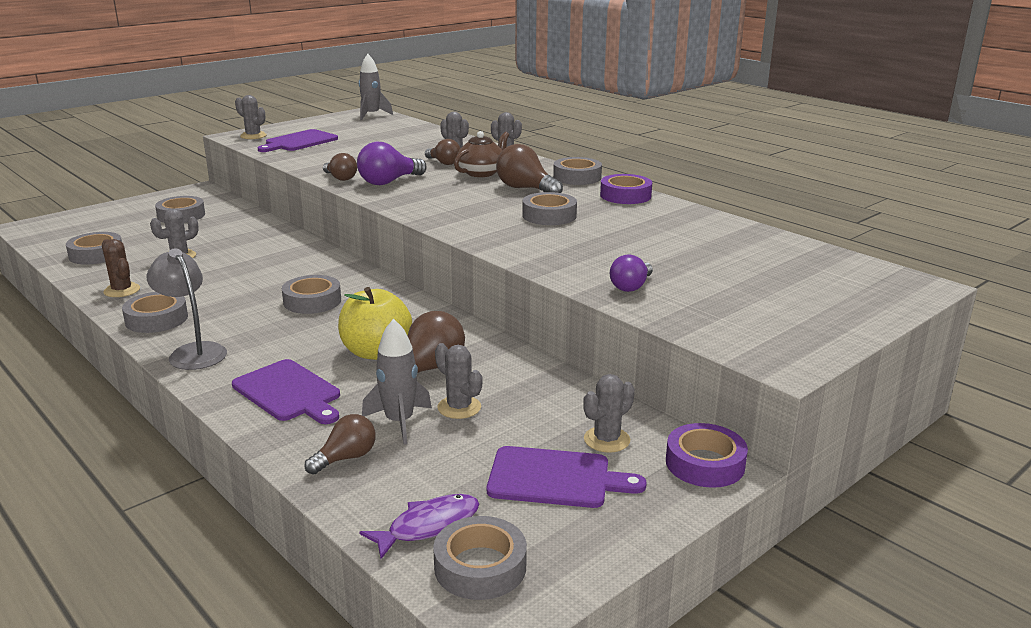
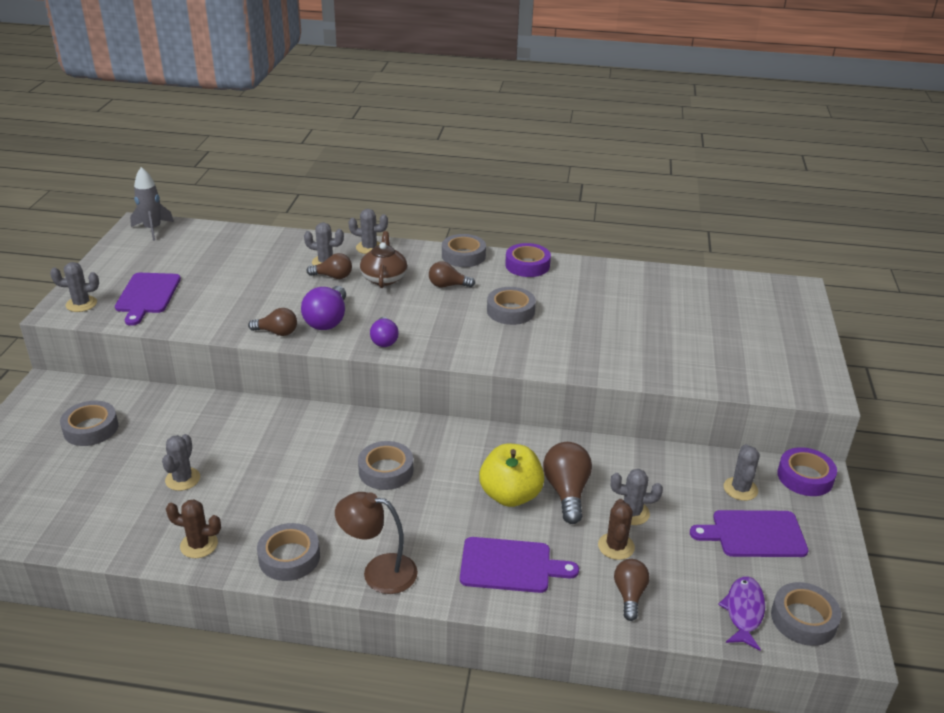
camera: 40 degrees left, 10 degrees up
grey tape [66,232,122,265] -> none
grey lamp [146,249,227,370] -> brown lamp [335,492,418,594]
grey rocket [362,319,432,444] -> brown cactus [598,499,635,560]
purple cutting board [487,446,647,508] -> purple cutting board turned 150 degrees counterclockwise [690,510,809,557]
brown light bulb [496,144,563,193] -> brown light bulb [429,261,475,287], size x0.64
purple light bulb [610,254,653,292] -> purple light bulb moved to [370,317,399,347]

